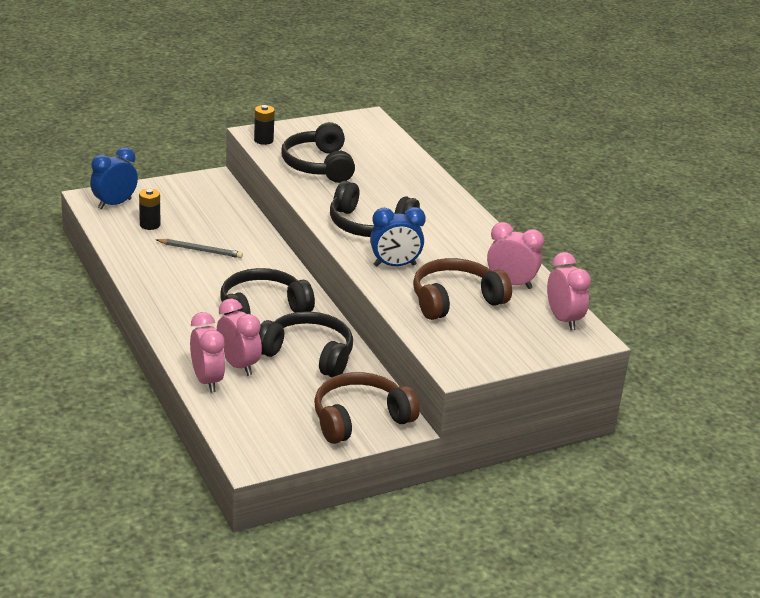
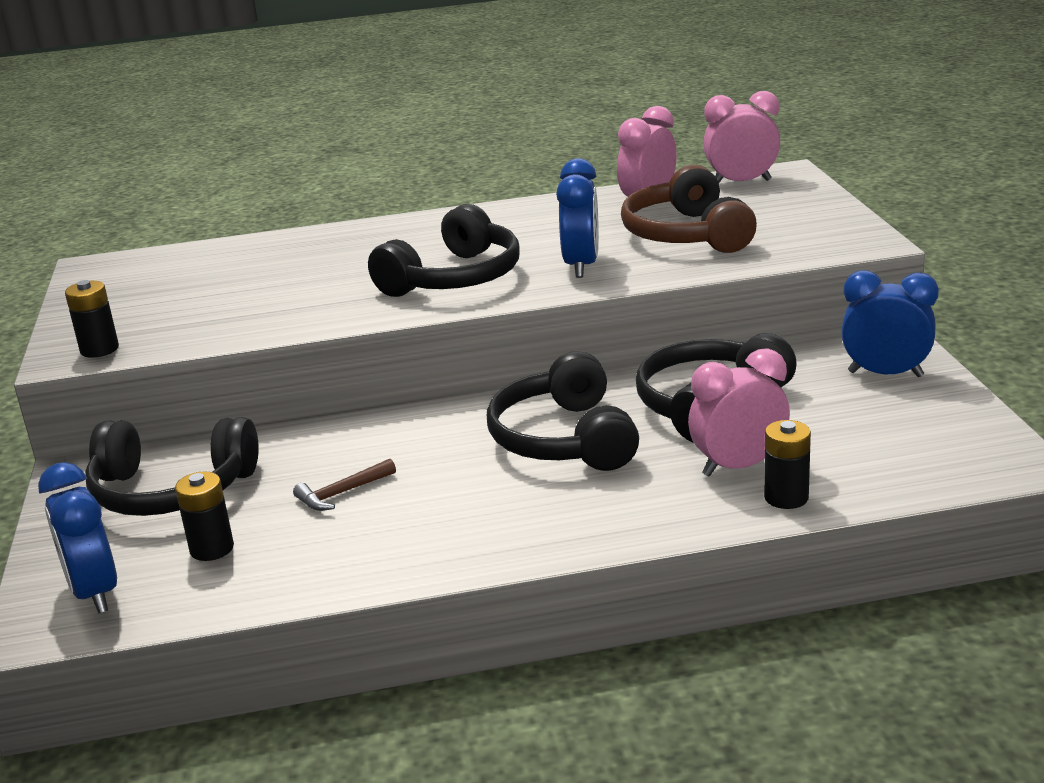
camera: 70 degrees left, 5 degrees down
grey pencil [156,239,243,258] -> brown hammer [293,459,396,511]
pink clock [190,312,225,393] -> black battery [764,420,811,509]
black headphones [281,122,355,183] -> black headphones moved to [85,417,259,516]
brown headphones [314,372,420,444] -> blue clock [841,270,939,377]

